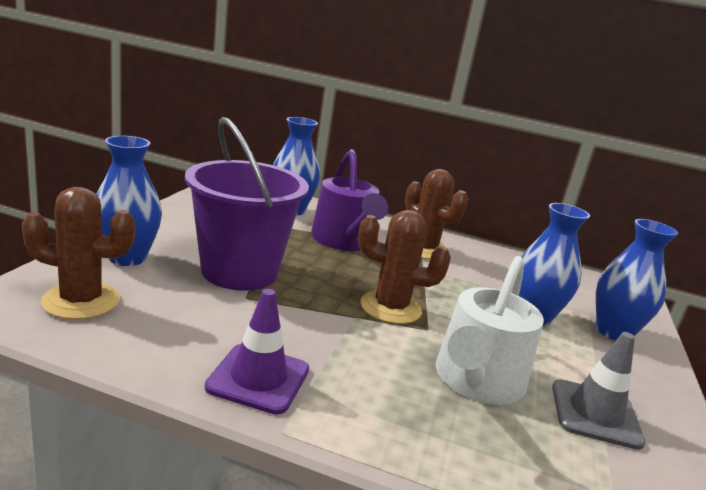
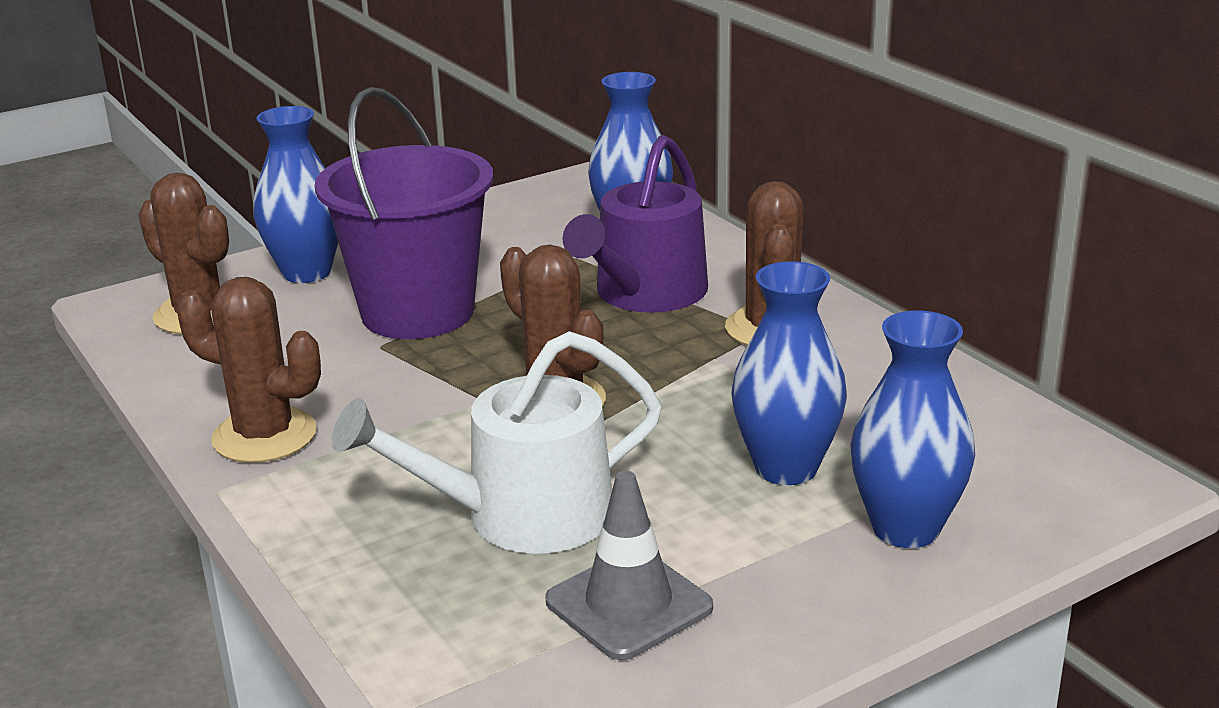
camera: 45 degrees right, 5 degrees up
purple traffic cone [205,289,309,414] -> brown cactus [177,277,321,463]

